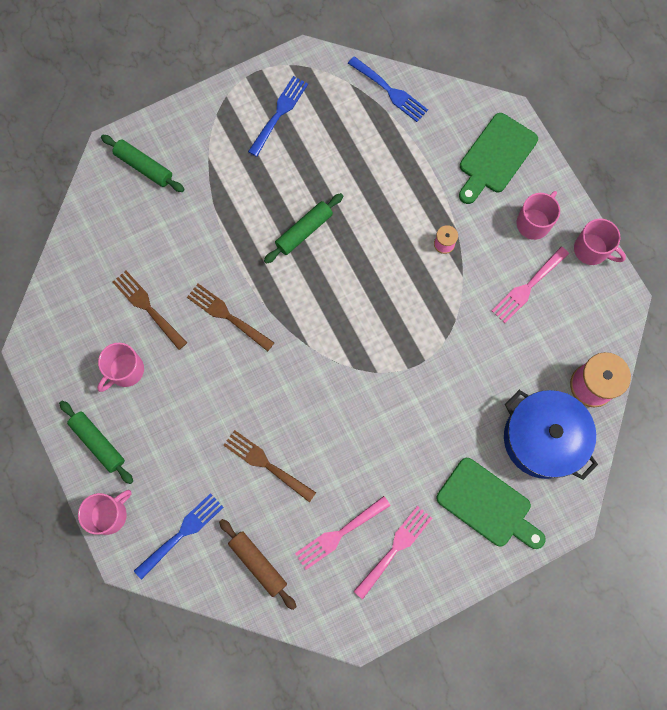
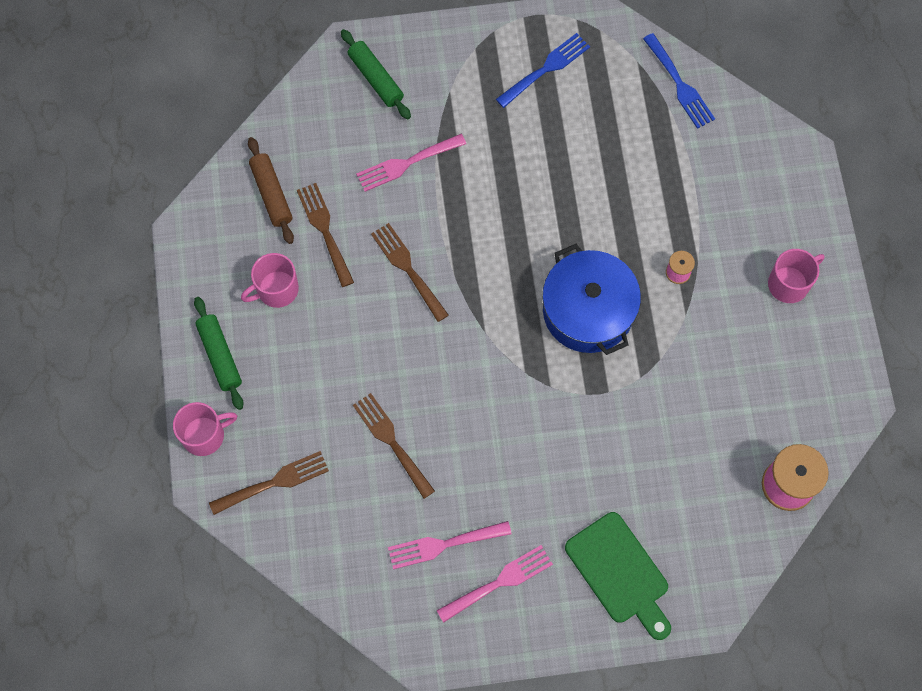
camera: 20 degrees right, 5 degrees down
blue fork [134,493,224,580] -> brown fork [209,451,329,515]
brown rolling pin [219,519,296,610] -> brown rolling pin moved to [248,137,294,244]
green rolling pin [264,193,343,264] -> none
green cutting board [459,113,538,204] -> none
pink fork [492,247,569,323] -> pink fork moved to [356,134,466,192]
blue pot [504,390,598,480] -> blue pot moved to [542,244,641,355]
pink mug [574,219,626,265] -> none

